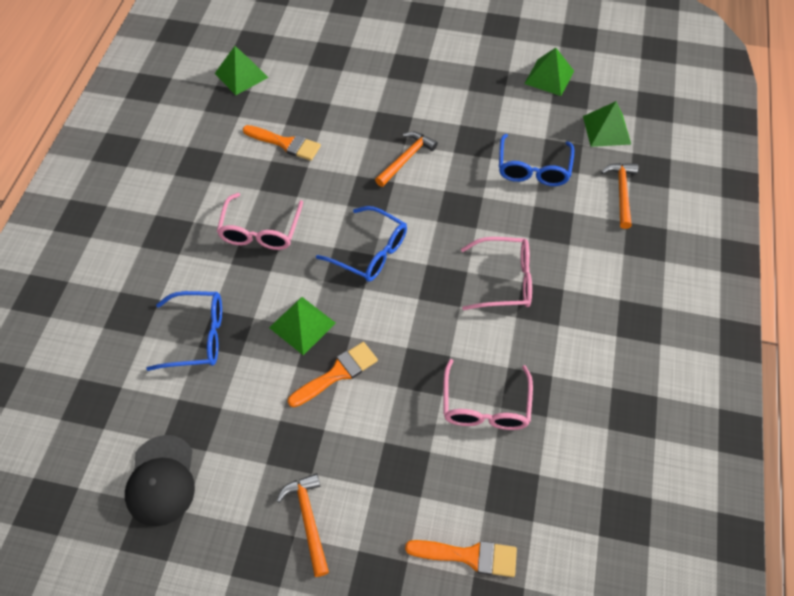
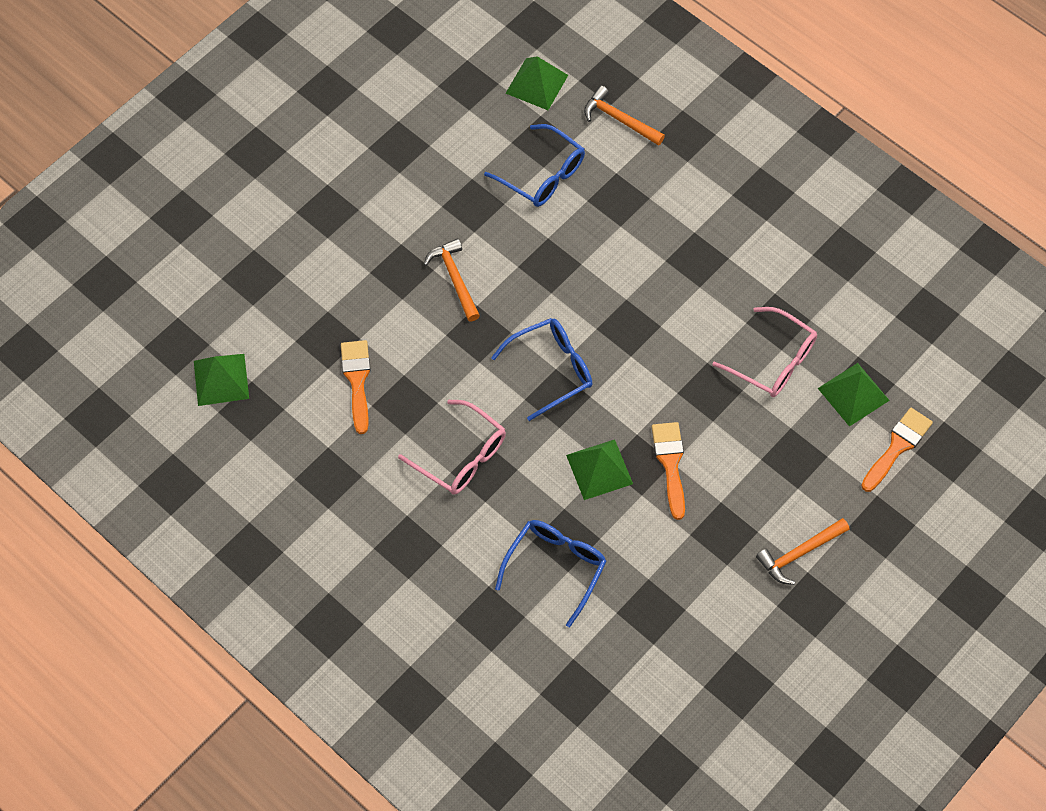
camera: 60 degrees left, 5 degrees up
black cap [125,435,195,527] -> none
orange brush [243,125,321,161] -> orange brush turned 60 degrees counterclockwise [341,340,371,434]
orange hammer [276,473,329,577] -> orange hammer turned 45 degrees counterclockwise [756,518,850,585]
pink glasses [461,237,532,310] -> none
green pyramid [524,48,574,96] -> green pyramid moved to [818,363,890,427]

